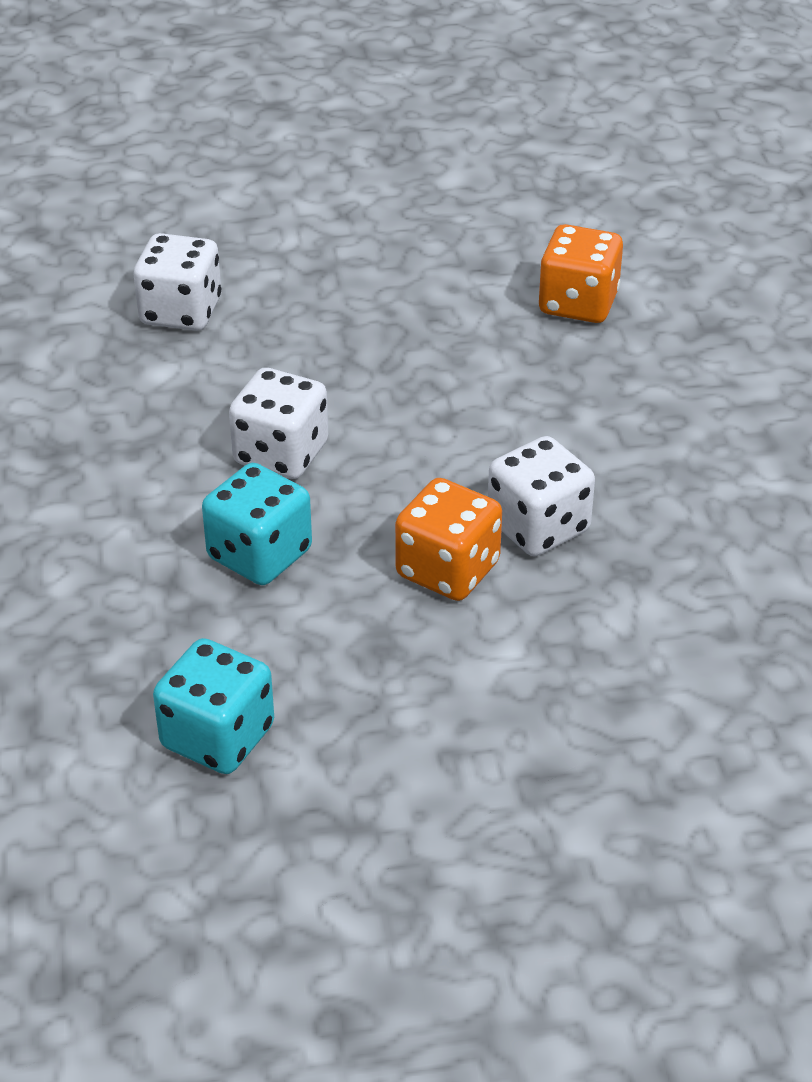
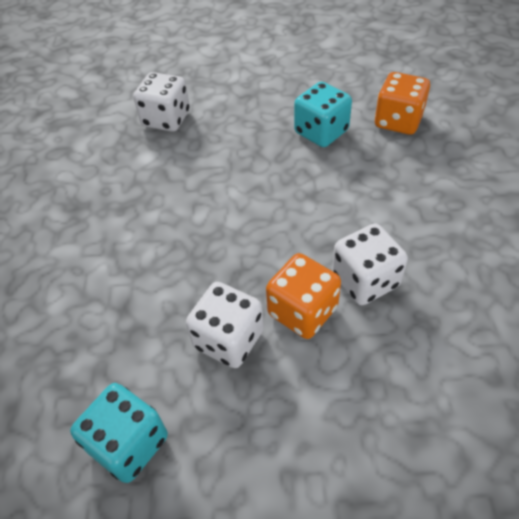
camera: 10 degrees right, 10 degrees up
turquoise dice [202,463,312,585] -> turquoise dice moved to [294,82,352,147]
white dice [229,368,328,479] -> white dice moved to [186,282,264,368]

